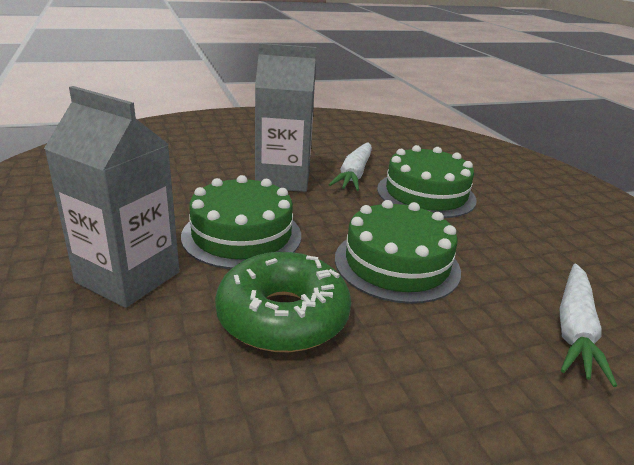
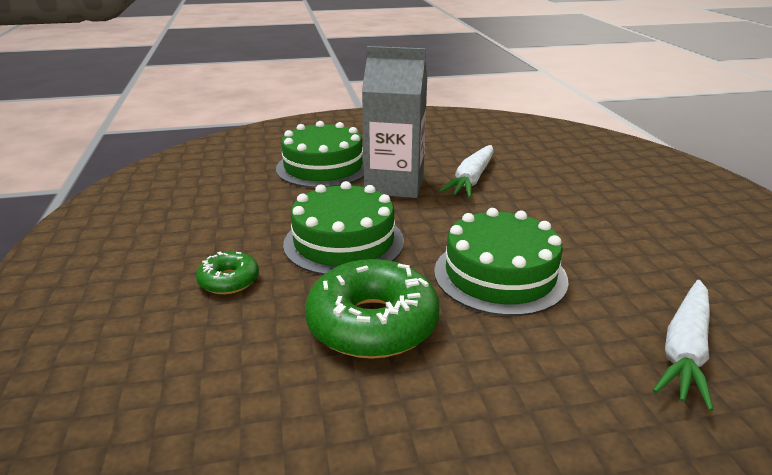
camera: 10 degrees right, 0 degrees up
grey carton [44,86,179,308] -> green donut [196,251,259,294]
green cake [377,145,477,218] -> green cake moved to [276,121,364,188]

